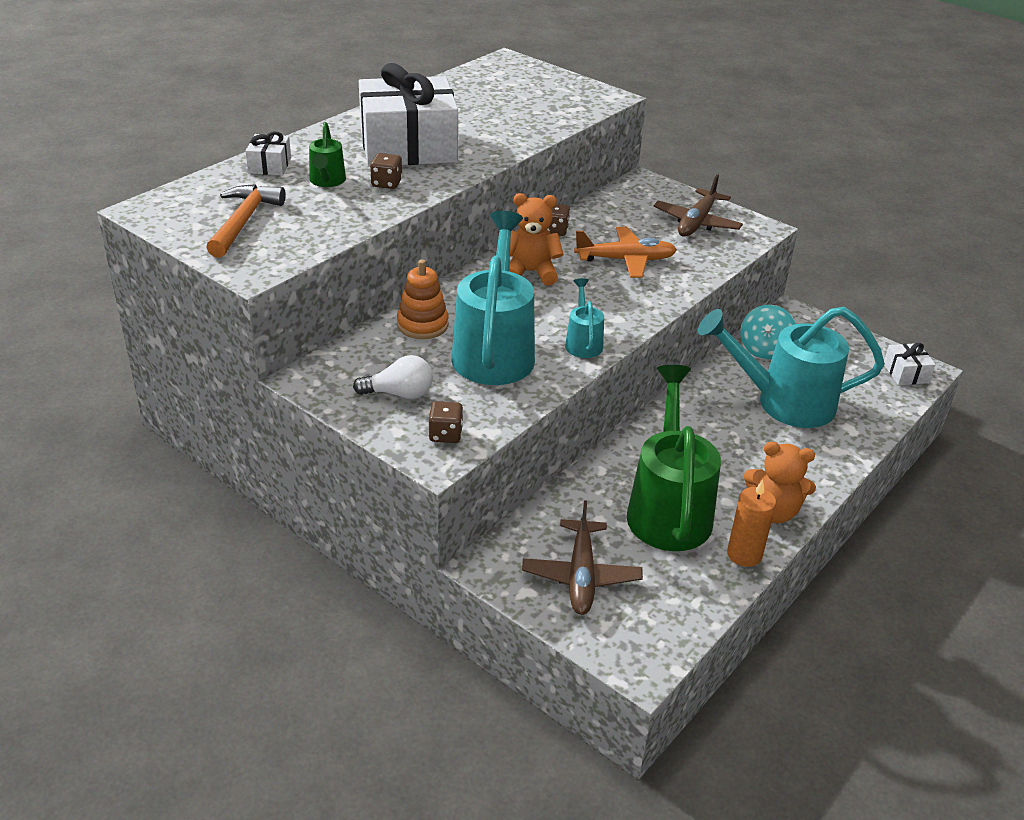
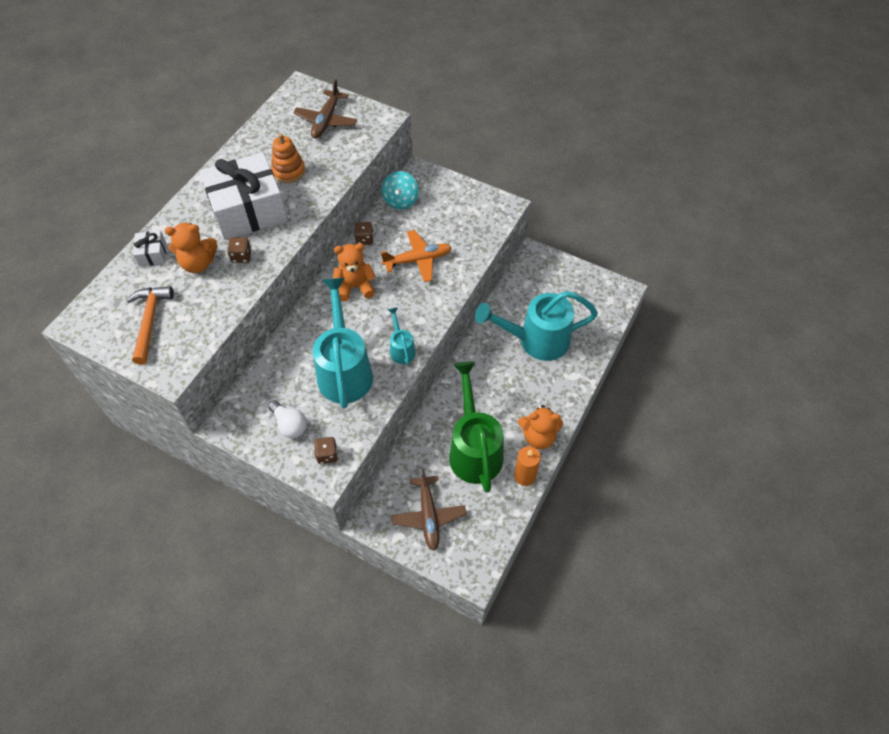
camera: 10 degrees left, 20 degrees up
green watering can [309,122,346,187] -> orange teddy bear [164,223,218,273]
white light bulb [353,355,433,399] -> white light bulb turned 60 degrees clockwise [268,400,307,438]
orange stacking toy [397,260,449,339] -> orange stacking toy moved to [271,133,305,183]
brown plane [653,174,743,237] -> brown plane moved to [293,79,357,139]
turquoise spinning top [740,305,796,359] -> turquoise spinning top moved to [382,171,419,210]
white gift [884,343,935,385] -> none

